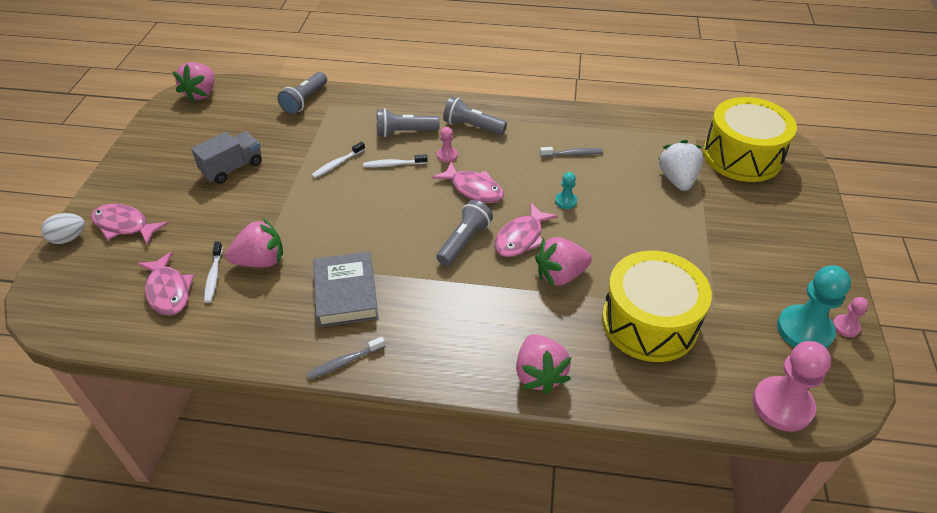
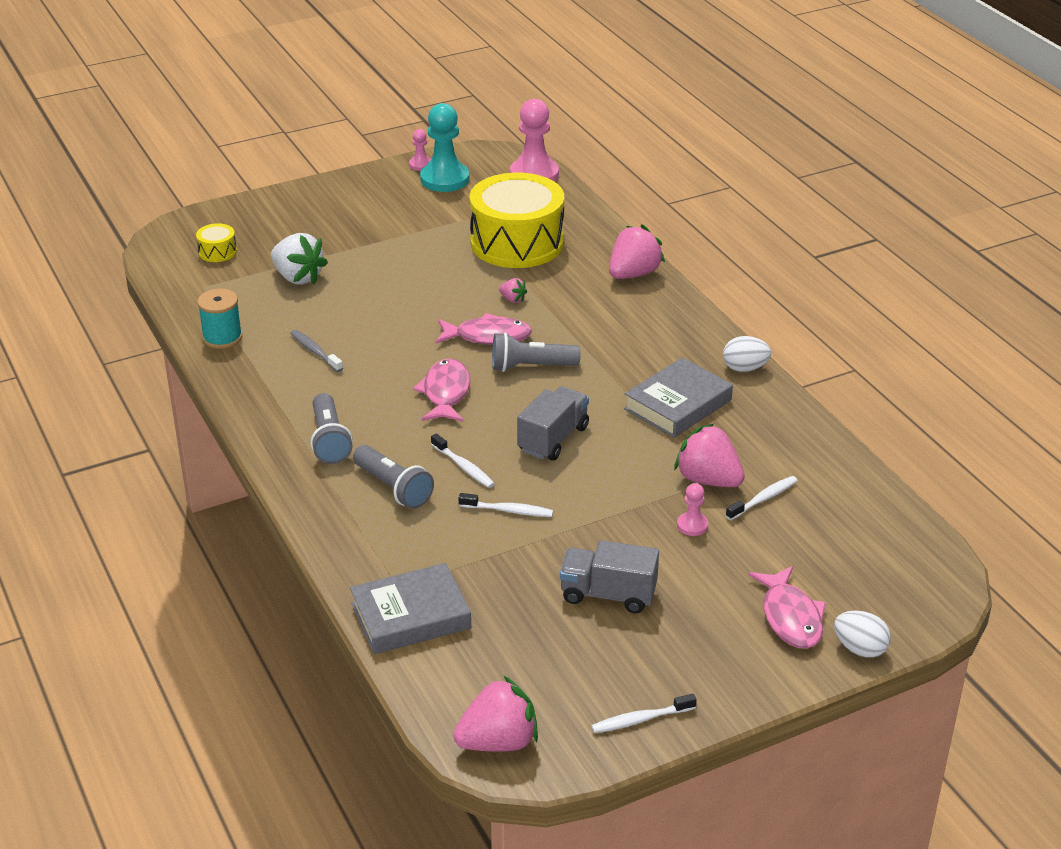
camera: 125 degrees left, 10 degrees down
pink fish [137,251,194,316] -> none
grey flashlight [278,72,327,114] -> grey book [350,563,472,654]
grey toothbrush [307,337,385,379] -> white egg [723,336,771,372]
pink pawn [437,127,458,162] -> pink pawn moved to [677,483,708,536]
pink strawberry [535,237,592,287] -> pink strawberry [499,278,527,303], size x0.47
turquoise pawn [555,172,577,209] -> none
white strawberry [658,140,703,191] -> white strawberry turned 105 degrees counterclockwise [271,233,328,284]
yellow drum [703,97,797,182] -> yellow drum [196,223,237,262], size x0.40
none -> turquoise spool [197,289,242,349]
none -> grey truck [517,386,589,461]
none -> white toothbrush [591,694,697,733]

